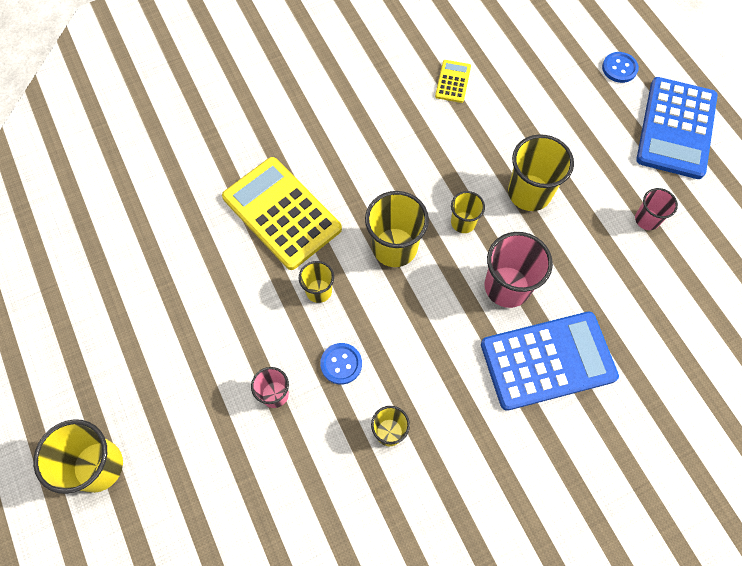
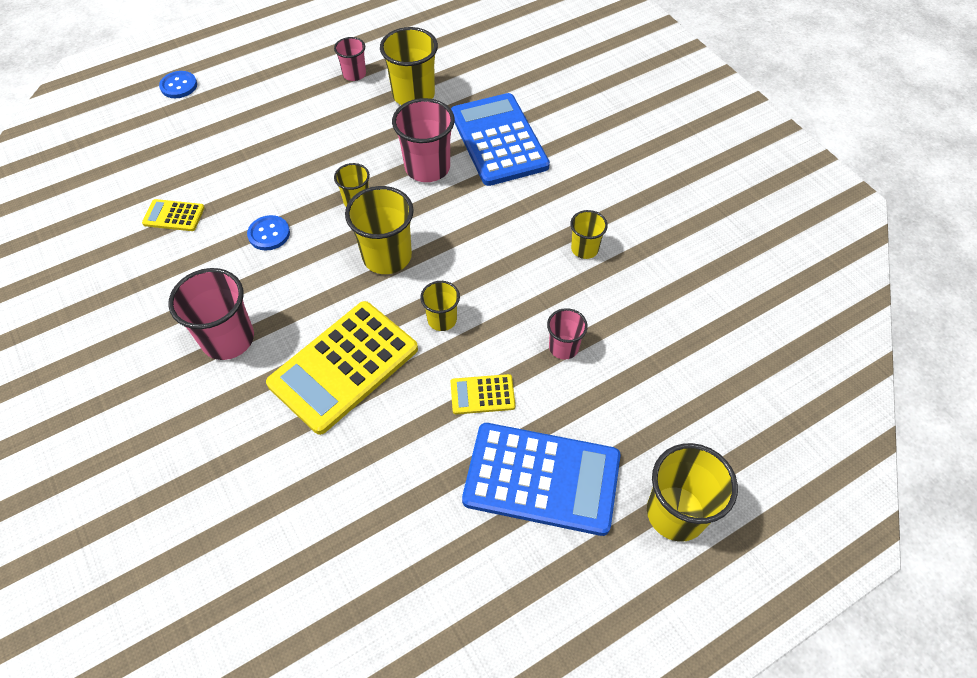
camera: 95 degrees left, 10 degrees down
blue button [320,343,362,385] -> blue button moved to [247,215,290,251]
yellow cup [508,134,574,211] -> yellow cup moved to [380,27,438,105]
blue calculator [636,77,718,179] -> blue calculator moved to [462,423,621,536]
none -> pink cup [168,268,254,360]
none -> yellow calculator [451,374,515,414]

